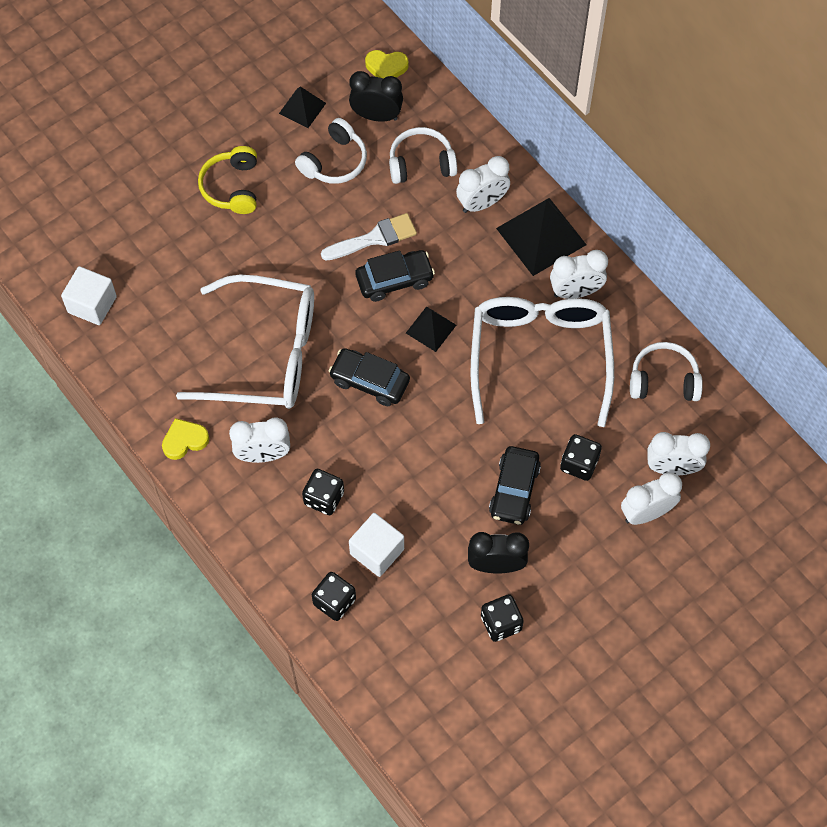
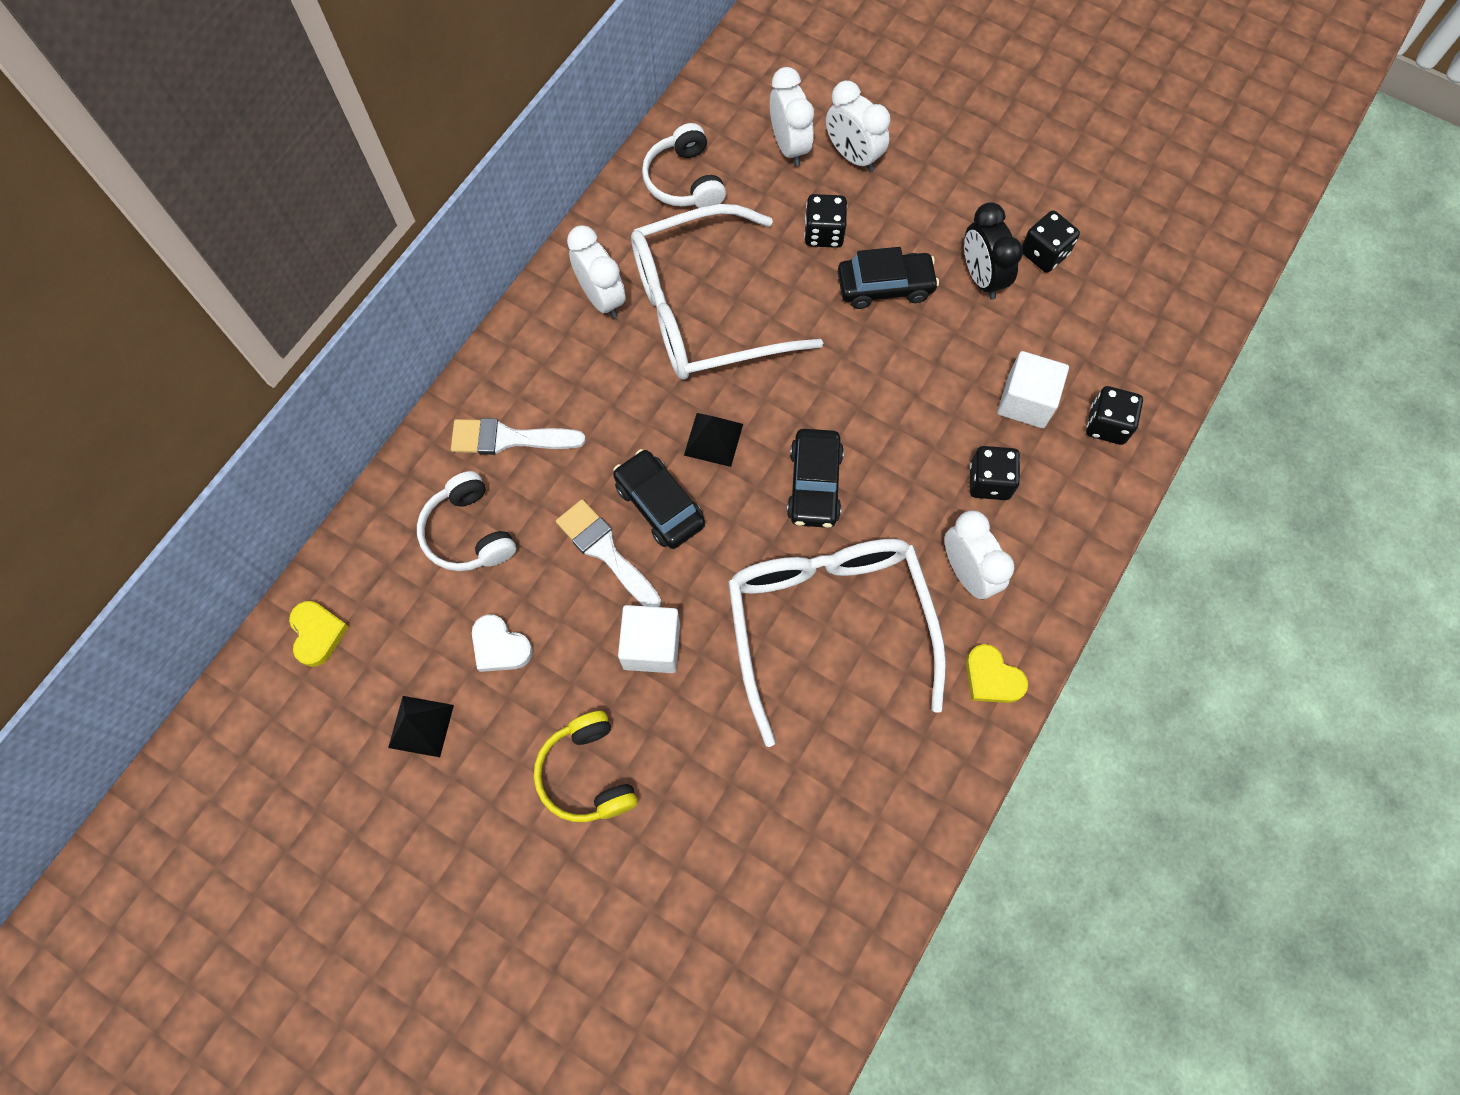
camera: 110 degrees left, 5 degrees up
white cube [61,266,117,325] -> white cube moved to [618,605,680,673]
yellow headphones [198,146,257,214] -> yellow headphones turned 90 degrees clockwise [534,711,638,822]
white headphones [295,118,367,184] -> white heart [472,614,533,672]
black clock [349,71,403,122] -> none
white clock [456,156,510,213] -> white brush [451,418,586,455]
black pyramid [496,198,587,276] -> none

